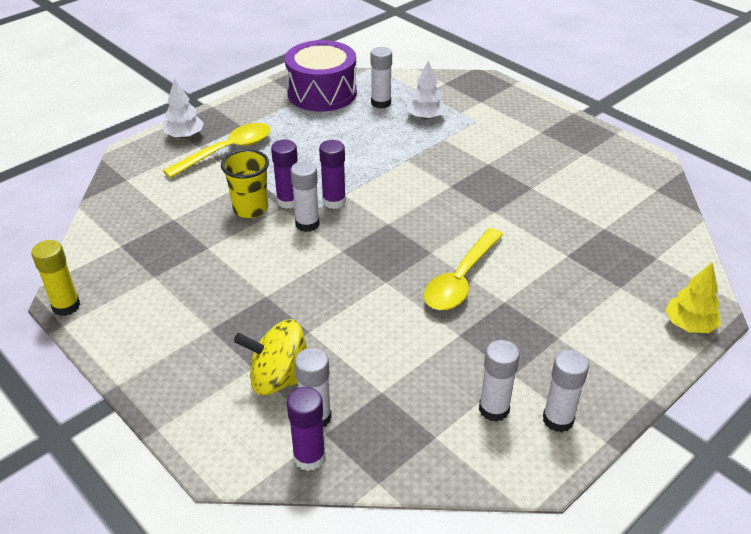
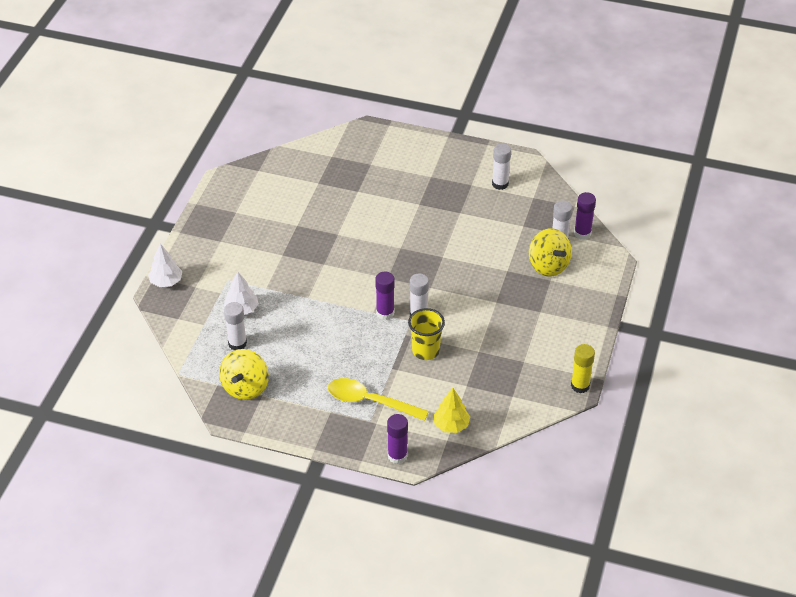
camera: 120 degrees left, 5 degrees up
white tree [163,78,204,139] -> white tree moved to [148,244,182,287]
purple glue stick [271,140,298,209] -> purple glue stick moved to [387,414,408,464]
purple drum [285,40,357,112] -> yellow spinning top [219,349,269,400]
yellow spoon [424,228,503,310] -> none
white glue stick [543,350,589,432] -> none
yellow tree [665,262,721,333] -> yellow tree moved to [433,388,470,433]

